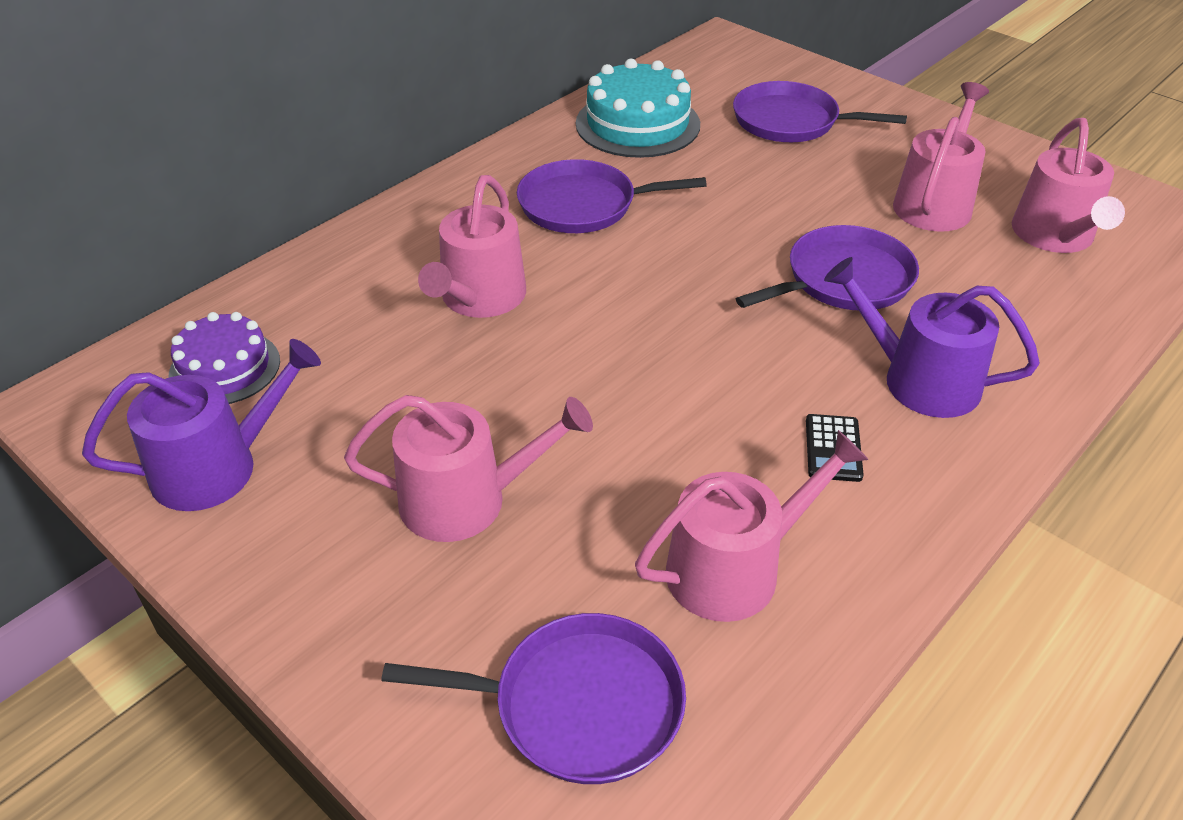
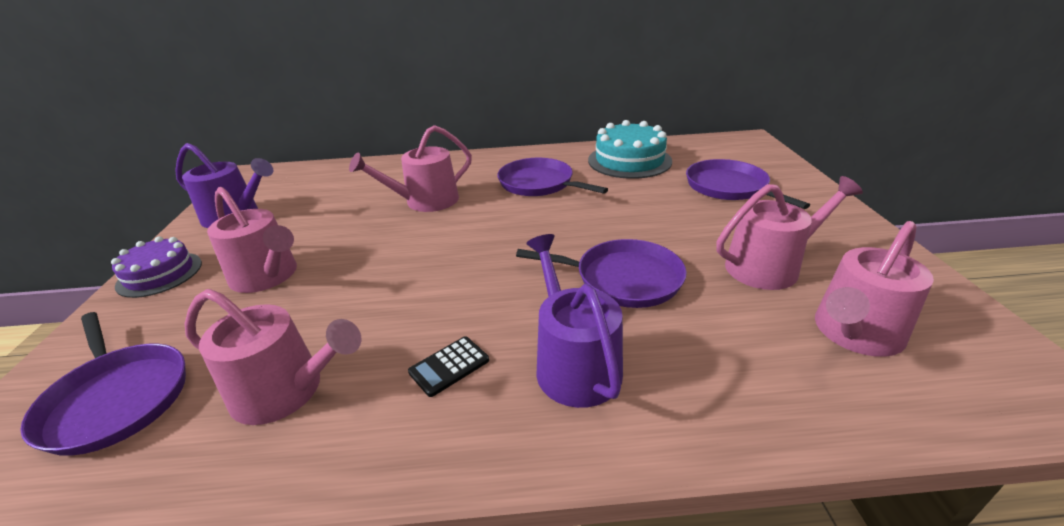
camera: 45 degrees right, 10 degrees down
purple cake [169,312,280,404] -> purple cake moved to [111,236,202,298]

